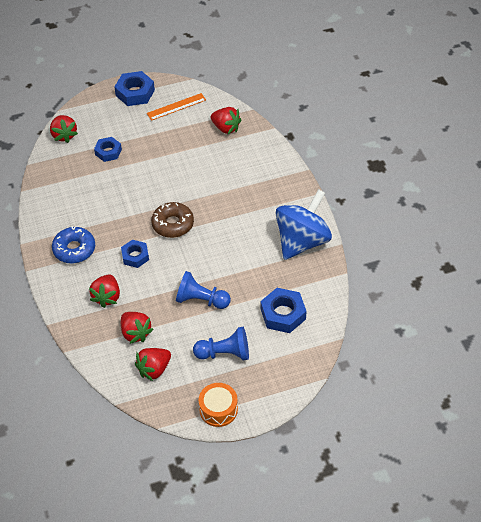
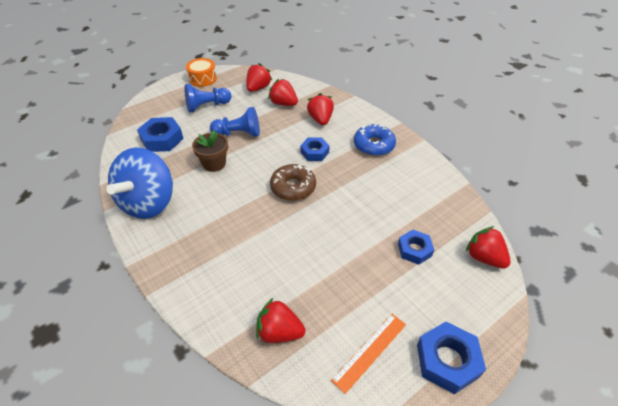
camera: 160 degrees right, 5 degrees down
none -> brown flower pot [192,130,228,172]

